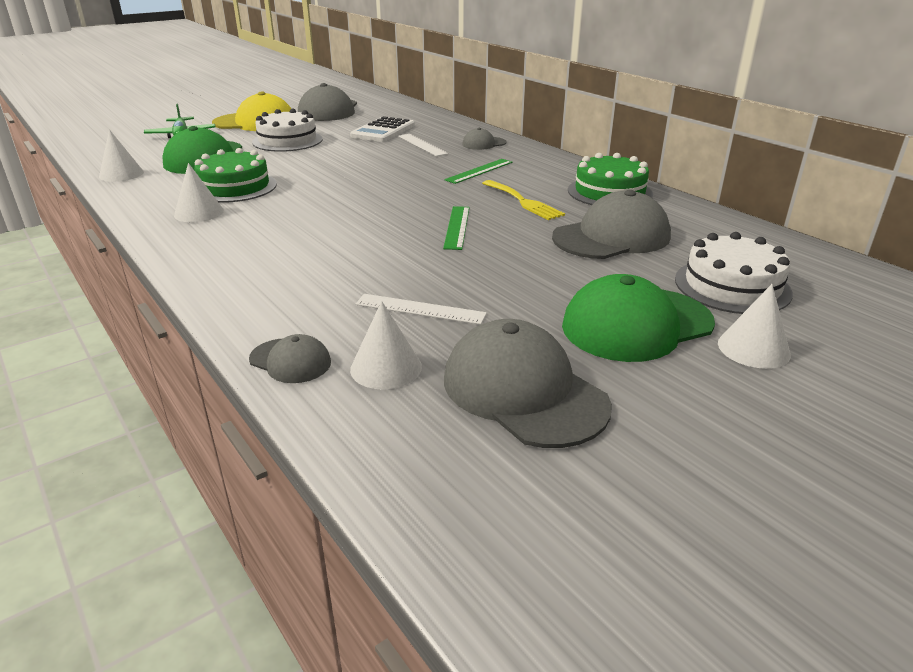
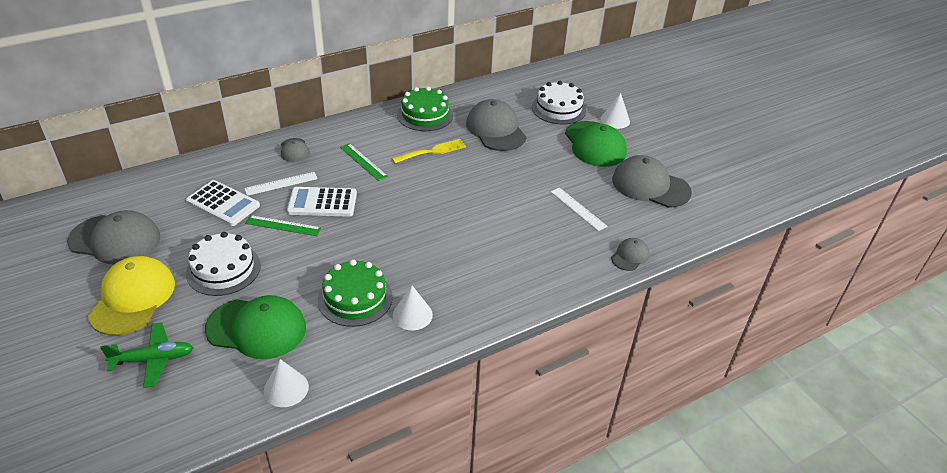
camera: 85 degrees left, 10 degrees up
white cone [350,301,422,389] -> none
white ruler [355,294,487,325] -> white ruler turned 60 degrees counterclockwise [551,188,608,231]
green ruler [443,206,470,250] -> green ruler moved to [245,215,321,236]
grey cap [444,319,612,448] -> grey cap turned 60 degrees clockwise [612,155,692,208]
none -> white calculator [287,187,357,217]

